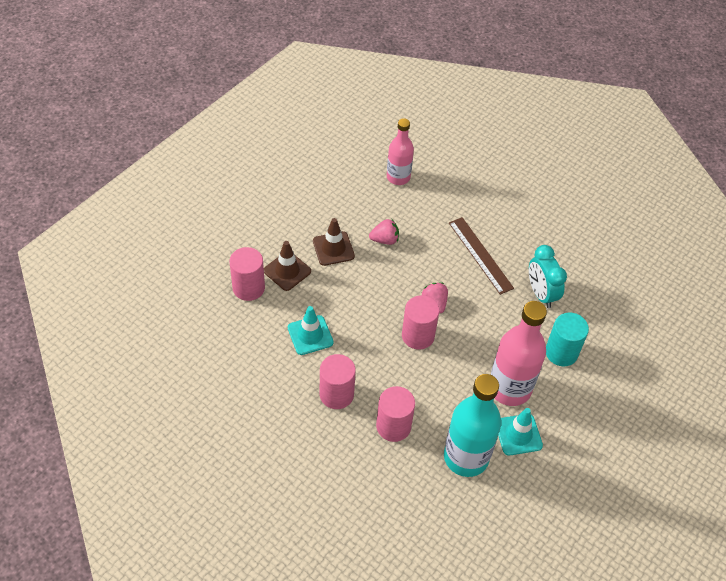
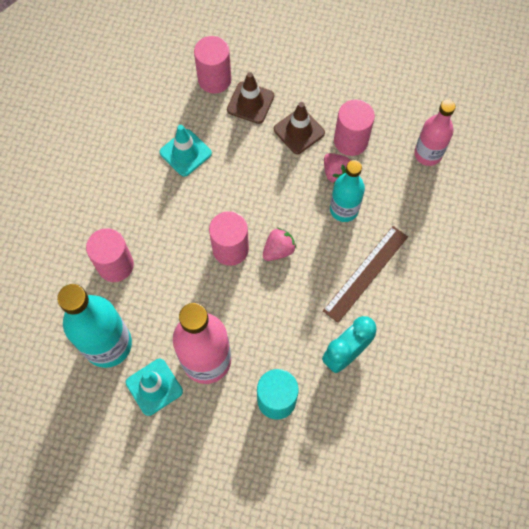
camera: 70 degrees right, 15 degrees up
pink cylinder [320,354,356,409] -> pink cylinder moved to [334,99,375,156]
none -> turquoise bottle [330,160,365,222]

